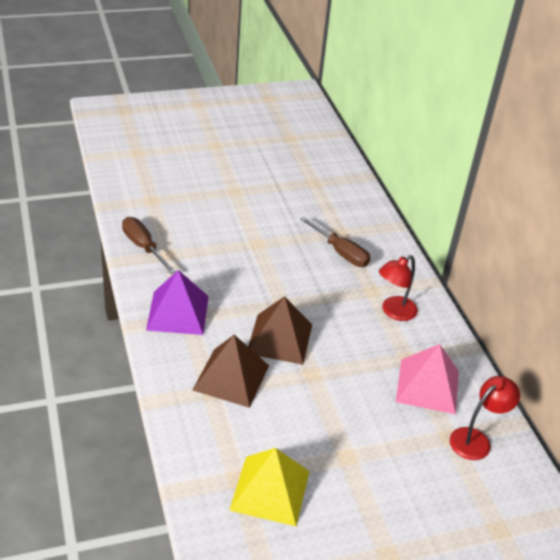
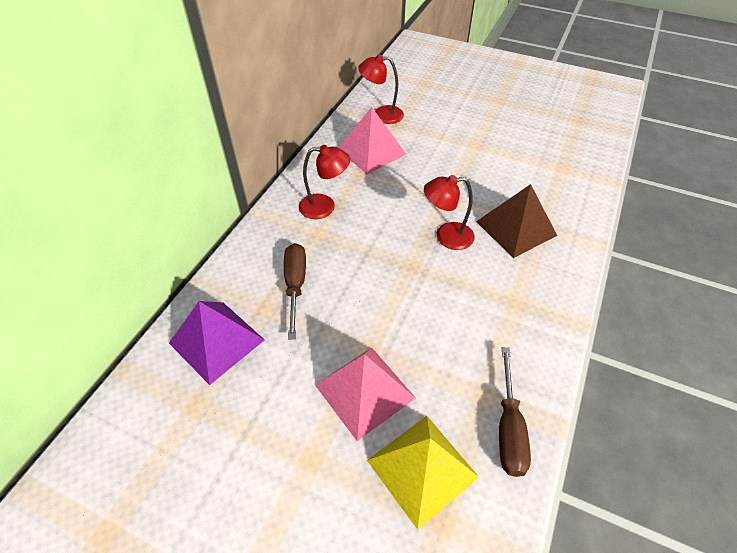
camera: 135 degrees left, 10 degrees up
purple pyramid [146,270,209,335] -> purple pyramid moved to [169,301,264,385]
yellow pyramid [229,448,310,526] -> yellow pyramid moved to [367,416,479,530]
brown pyramid [248,296,312,365] -> red lamp [424,175,475,250]
none -> pink pyramid [315,348,415,441]

